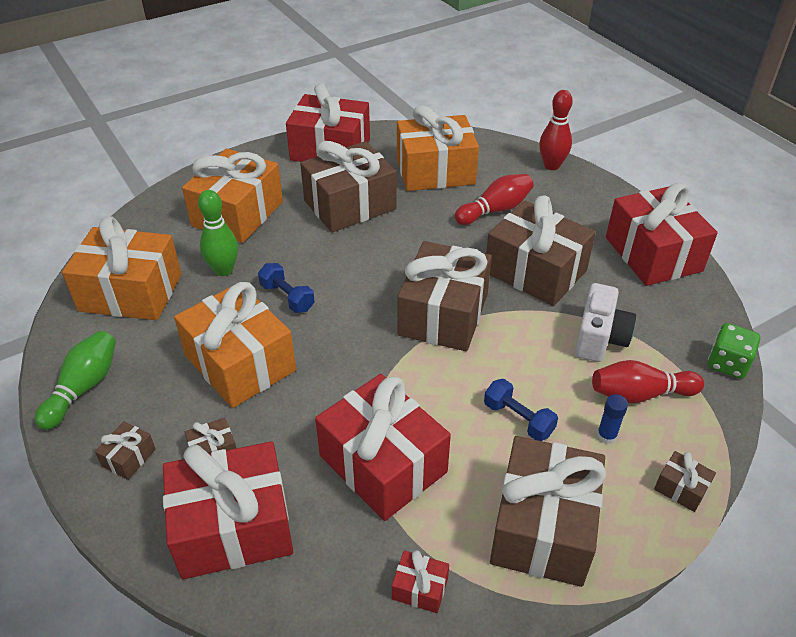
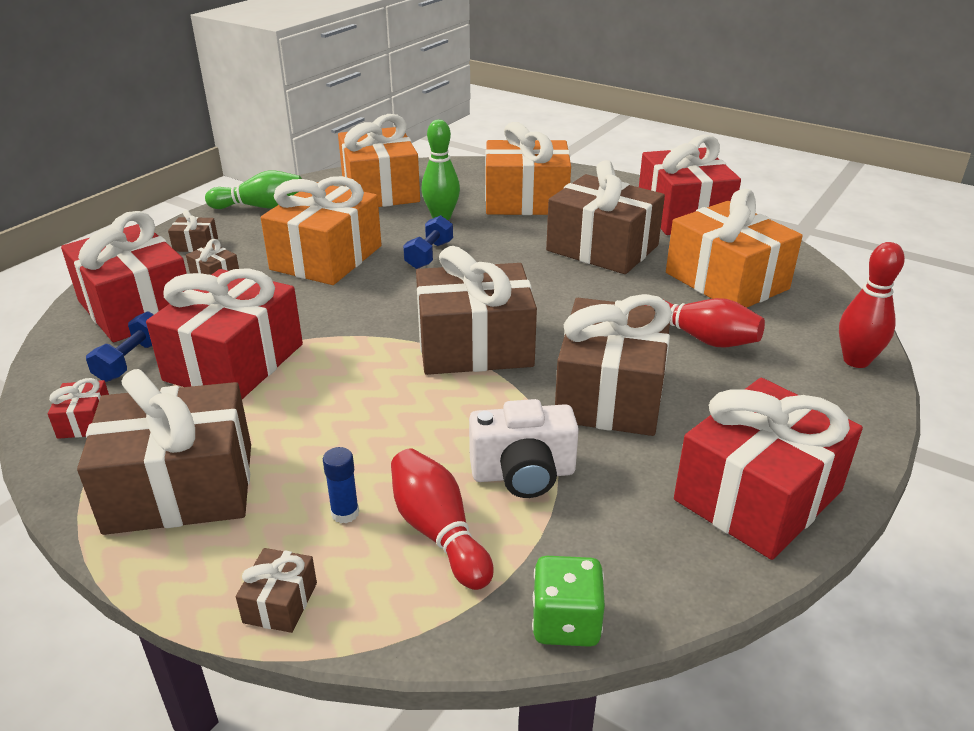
camera: 65 degrees right, 10 degrees down
blue dumbbell [484,379,558,441] -> blue dumbbell moved to [86,311,154,382]

